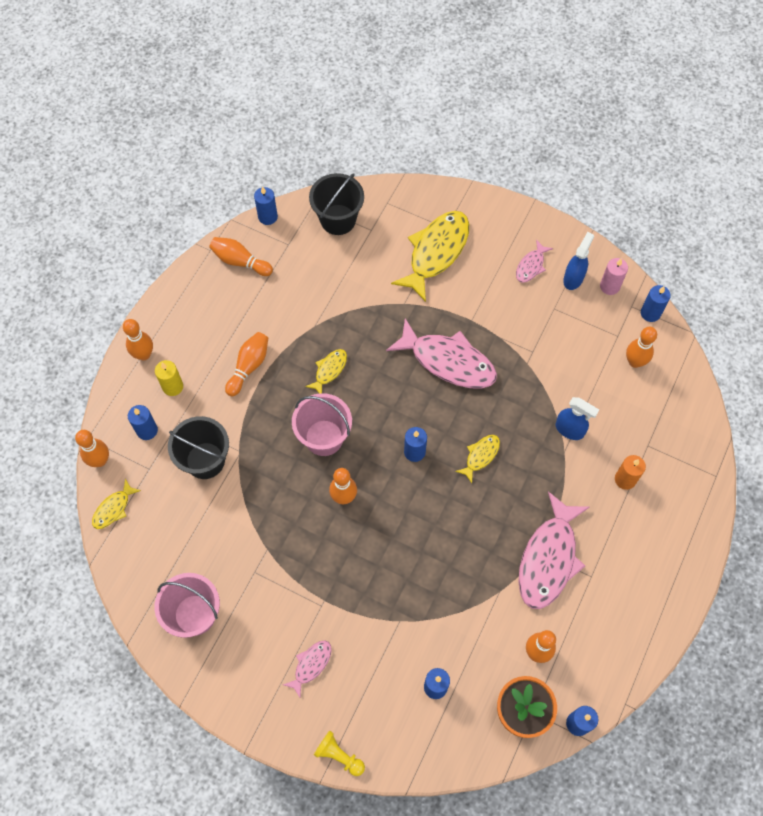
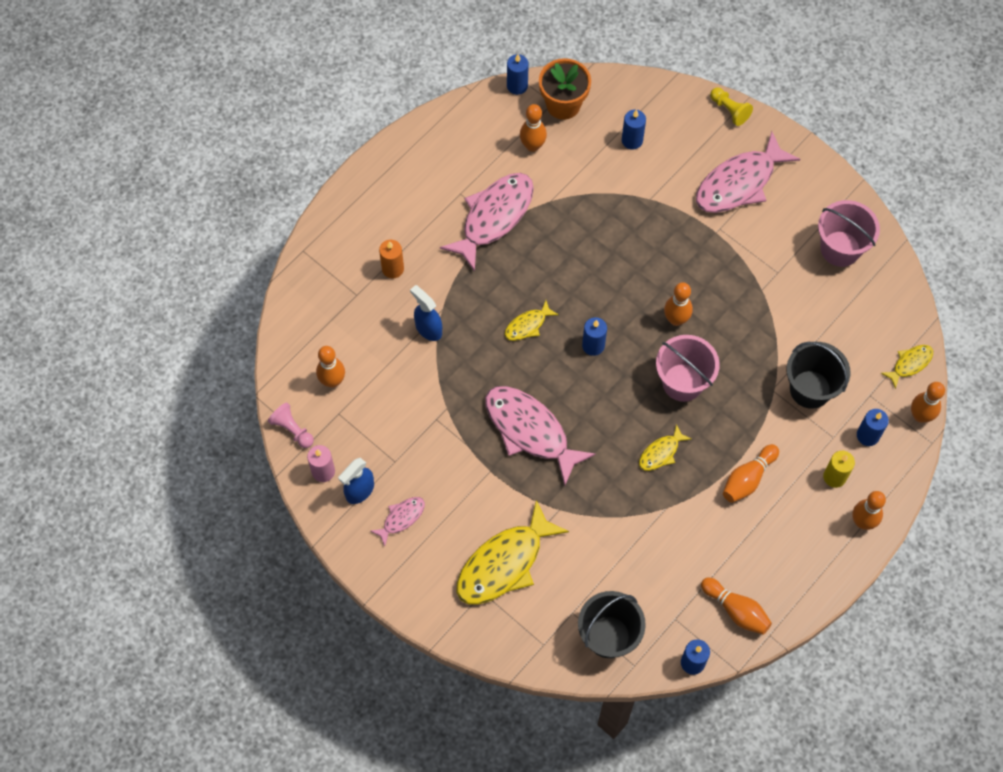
camera: 165 degrees left, 0 degrees up
pink fish [283,641,332,697] -> pink fish [696,131,801,213], size x2.07
blue candle [641,285,671,322] -> pink pawn [268,402,314,448]

